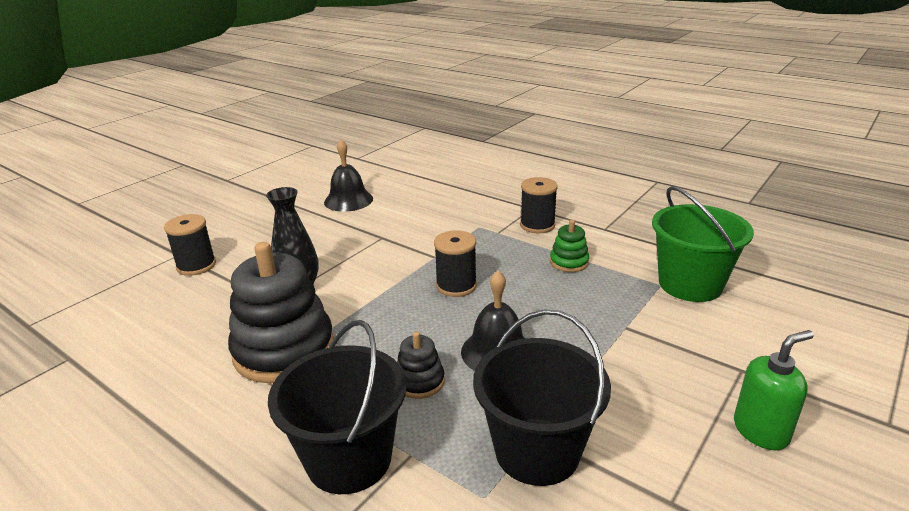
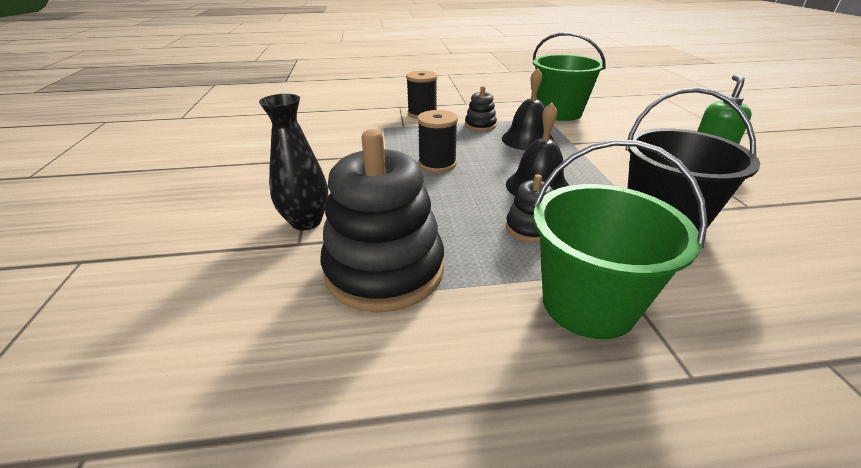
camera: 45 degrees left, 5 degrees up
black spool [164,214,216,276] -> none
black bucket [268,320,406,494] -> green bucket [534,140,708,339]
black bell [324,139,373,212] -> black bell moved to [502,68,554,151]
green stacking toy [550,220,589,272] -> black stacking toy [465,86,497,131]

